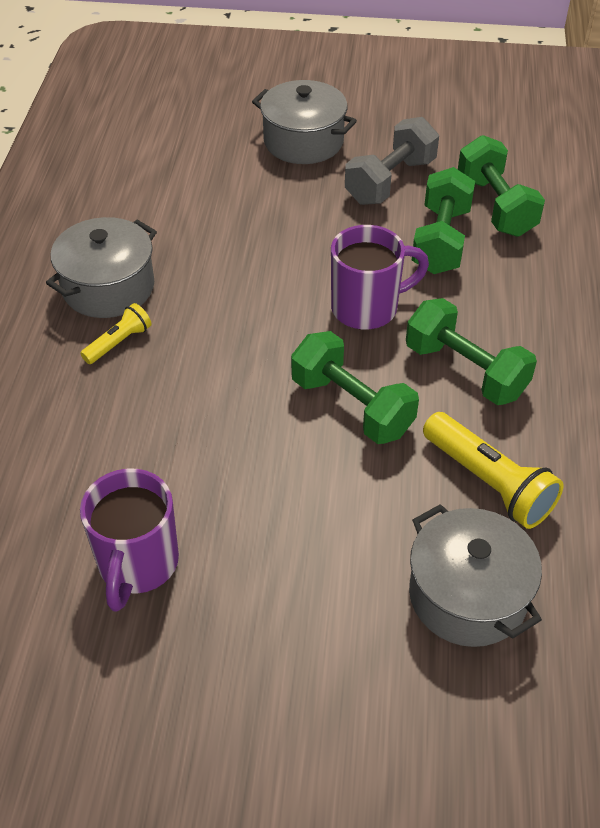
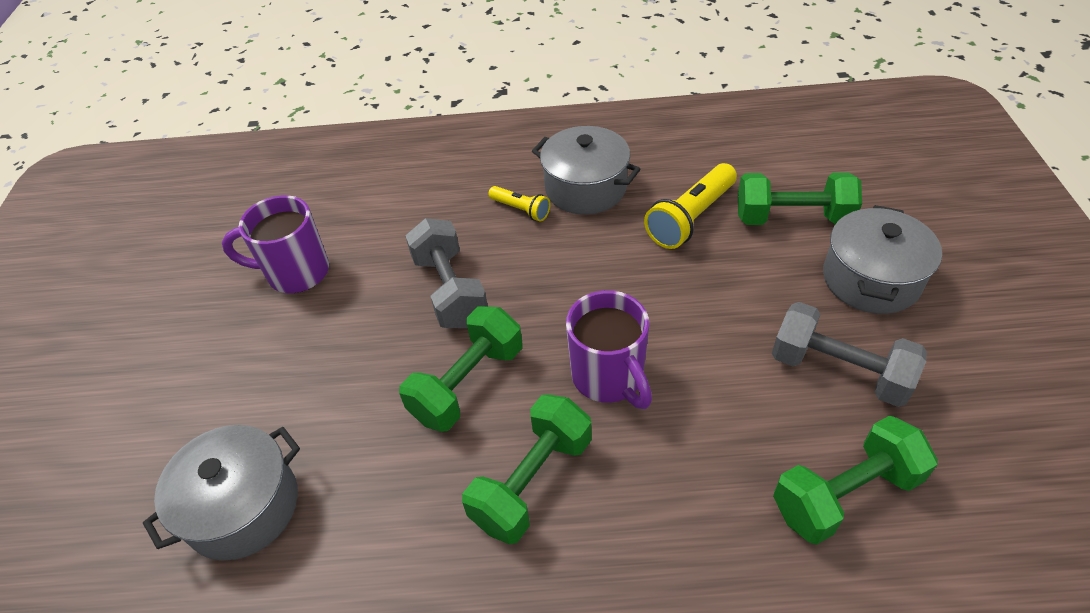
camera: 85 degrees right, 0 degrees up
green dumbbell [412,167,475,274] -> green dumbbell moved to [738,172,862,225]
yellow flashlight [423,412,564,529] -> yellow flashlight moved to [644,163,737,249]
none -> grey dumbbell [405,218,488,328]

